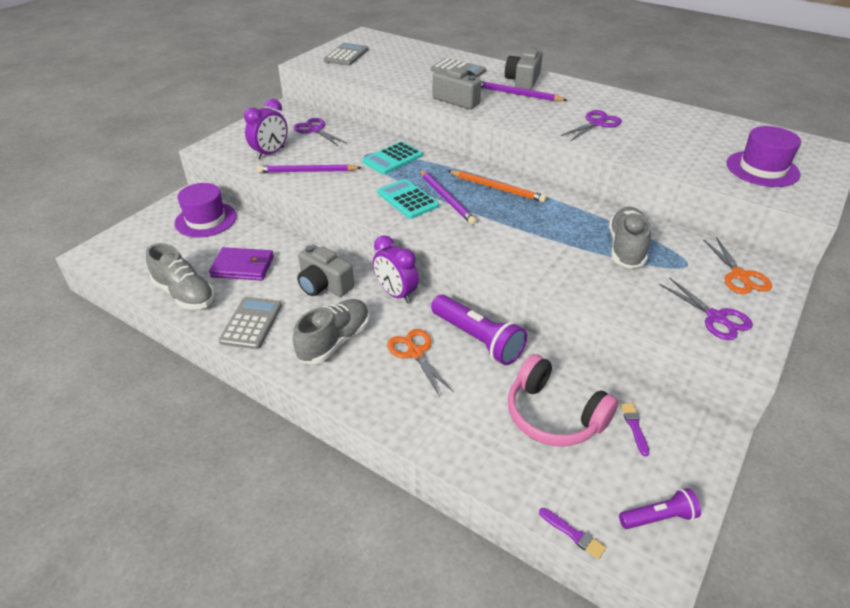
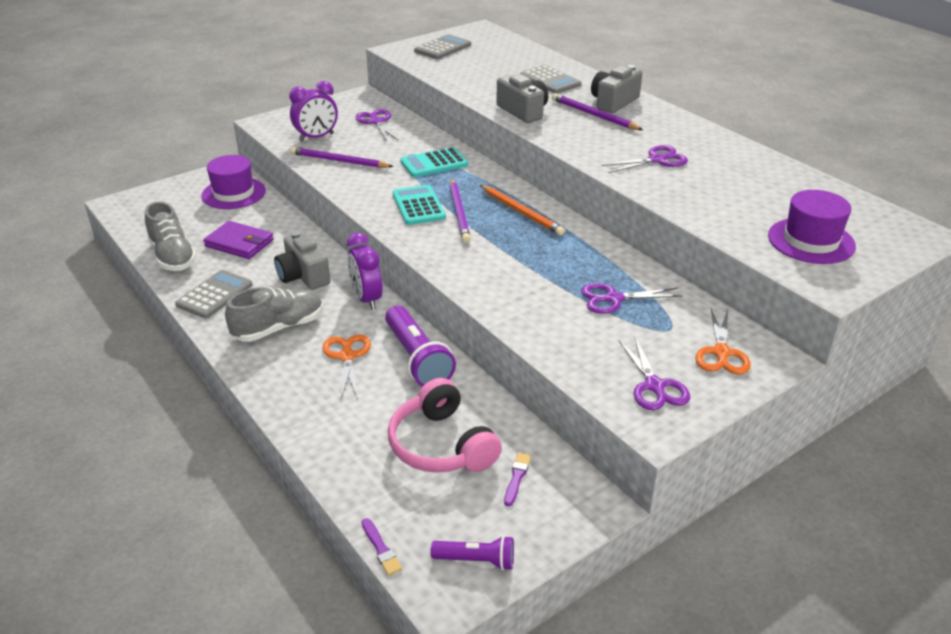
camera: 20 degrees right, 5 degrees down
grey shoe [609,207,651,268] -> purple scissors [581,283,683,314]

